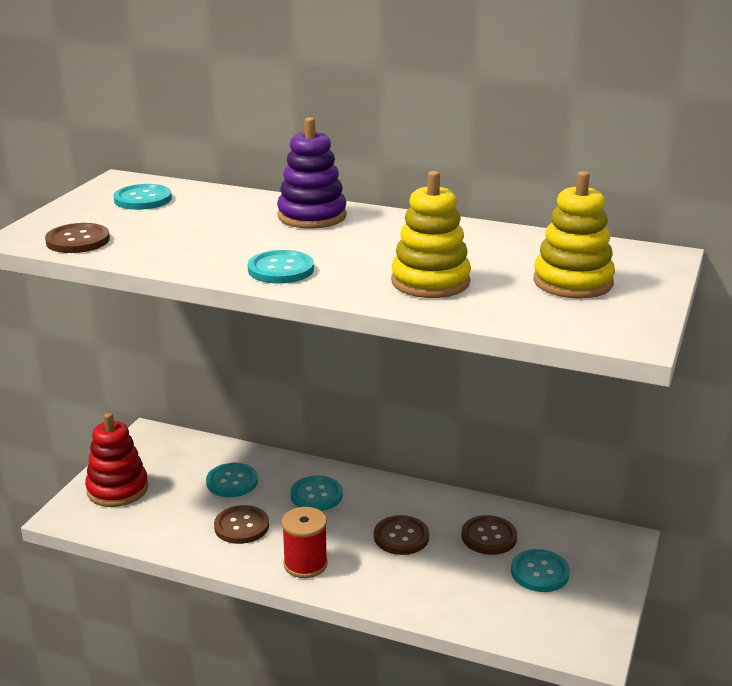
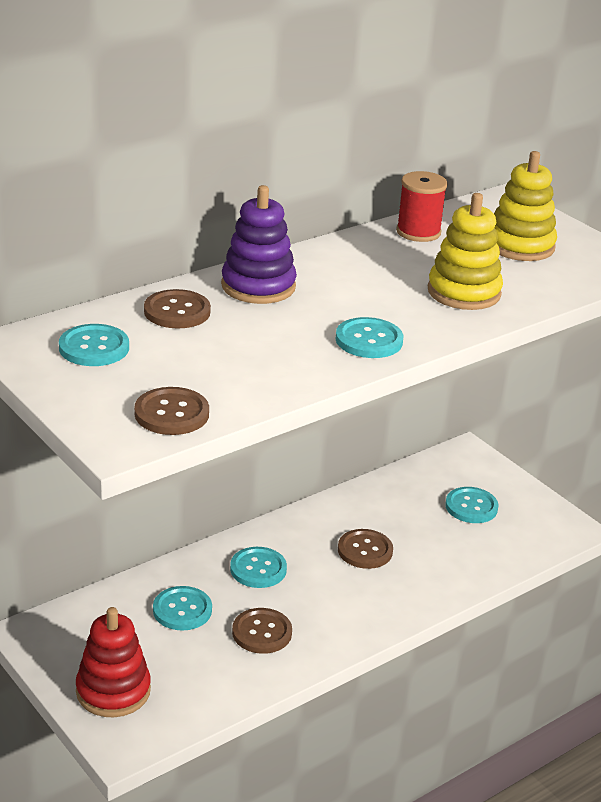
camera: 60 degrees left, 5 degrees up
red spool [282,507,328,578] -> red spool moved to [396,171,447,242]
brown button [461,515,517,555] -> brown button moved to [144,289,211,329]

